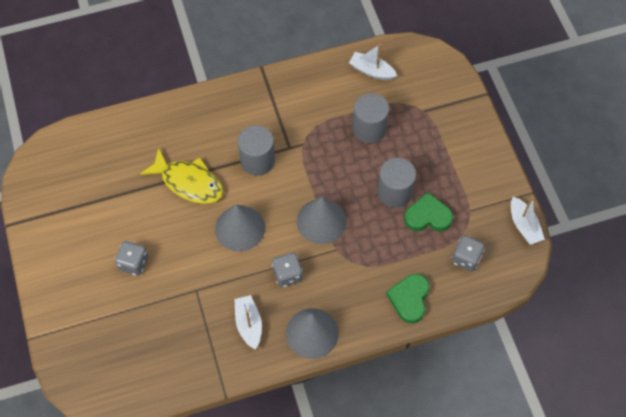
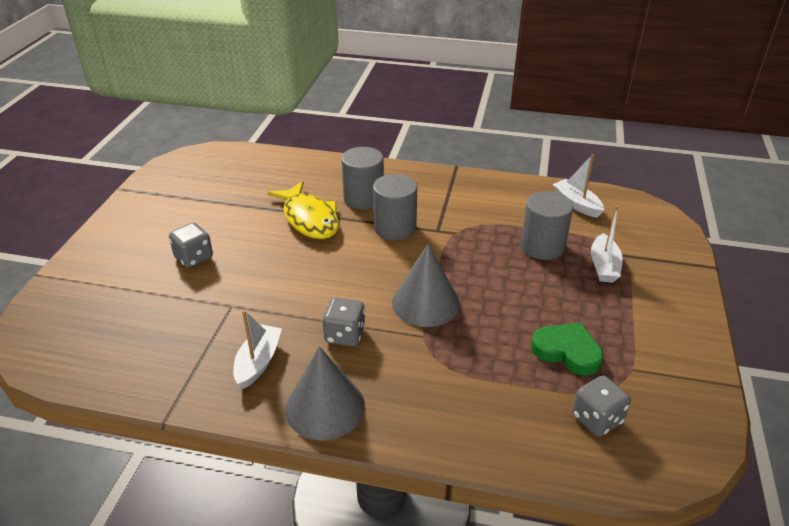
camera: 30 degrees right, 25 degrees down
grey cone [215,204,265,252] -> none
grey cylinder [377,158,416,208] -> grey cylinder moved to [341,147,384,209]
green heart [386,274,429,323] -> none
white boat [511,196,545,245] -> white boat moved to [591,206,623,283]

